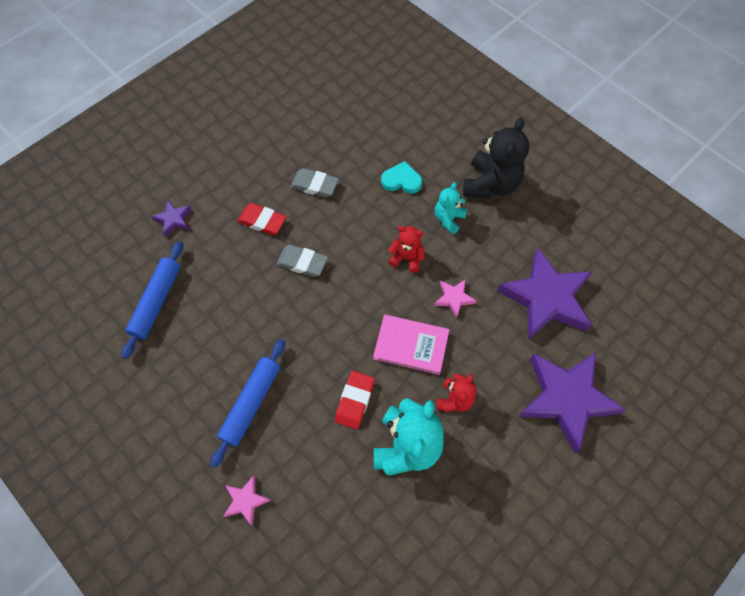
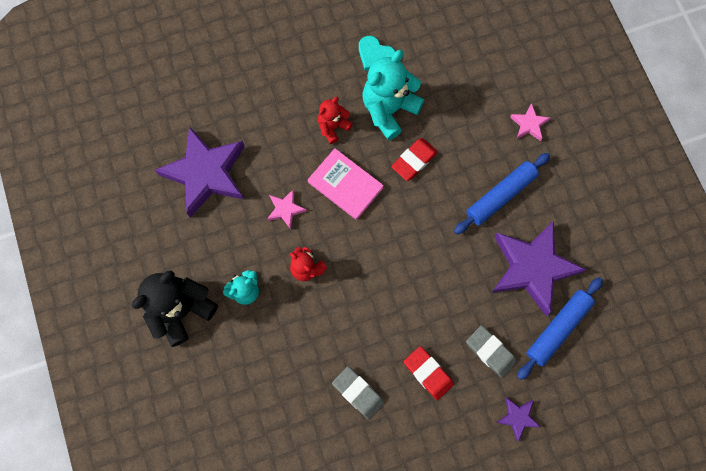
camera: 155 degrees left, 10 degrees up
grey eraser [277,245,328,277] -> grey eraser moved to [466,325,517,378]
turquoise heart [381,161,422,194] -> turquoise heart moved to [359,36,396,71]
purple star [519,352,626,452] -> purple star moved to [491,221,586,316]

